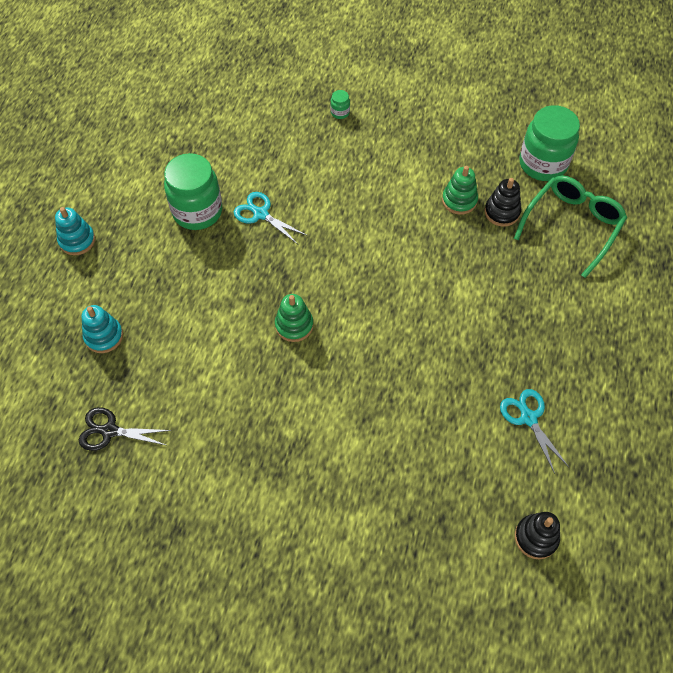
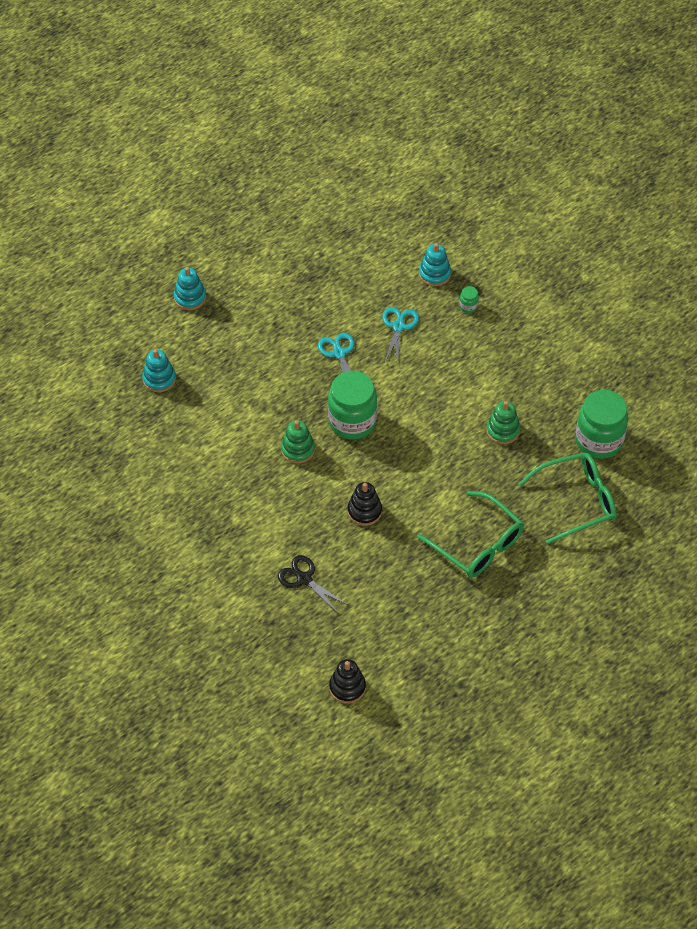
camera: 35 degrees right, 5 degrees down
black scissors [79,407,172,451] -> black scissors moved to [278,555,348,614]
green jar [164,153,222,230] -> green jar moved to [328,371,377,440]
black stacking toy [484,178,521,227] -> black stacking toy moved to [348,482,382,526]
turquoise scissors [500,389,569,474] -> turquoise scissors moved to [382,307,419,366]
none -> green glasses [417,491,524,578]
none -> turquoise stacking toy [419,243,451,286]

